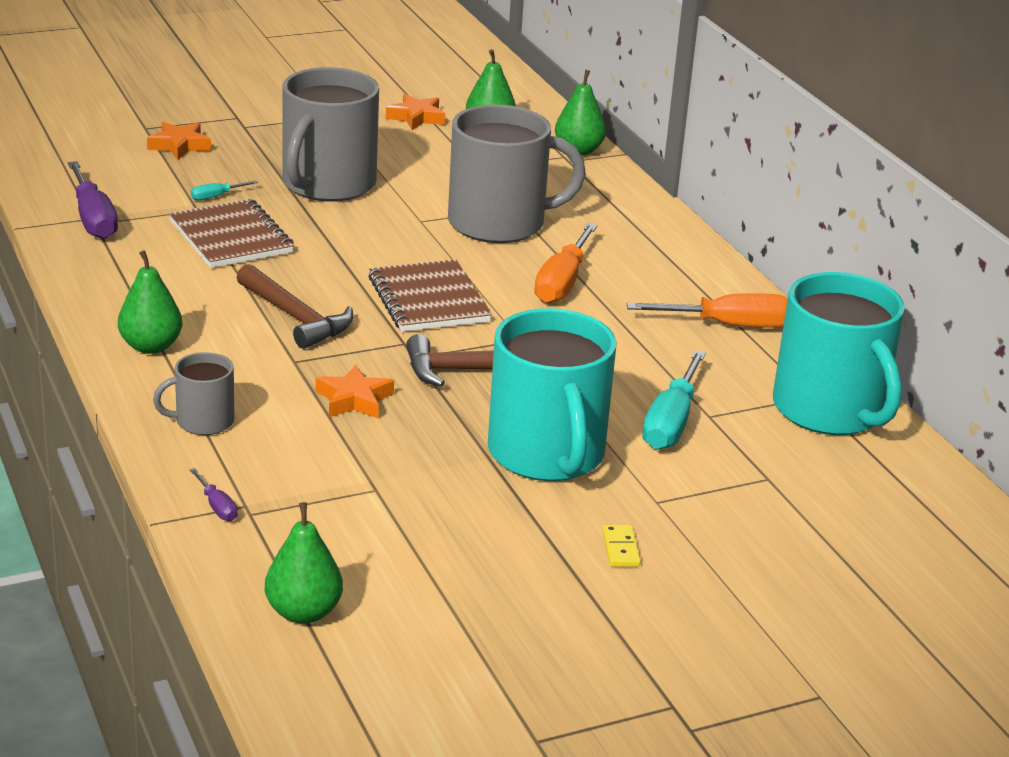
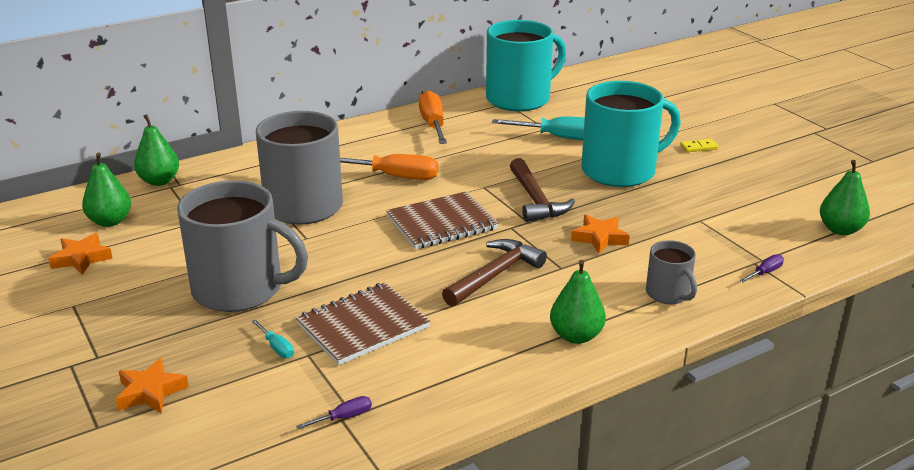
camera: 95 degrees left, 0 degrees up
purple screwdriver [68,161,118,239] -> purple screwdriver [296,396,372,429], size x0.47

